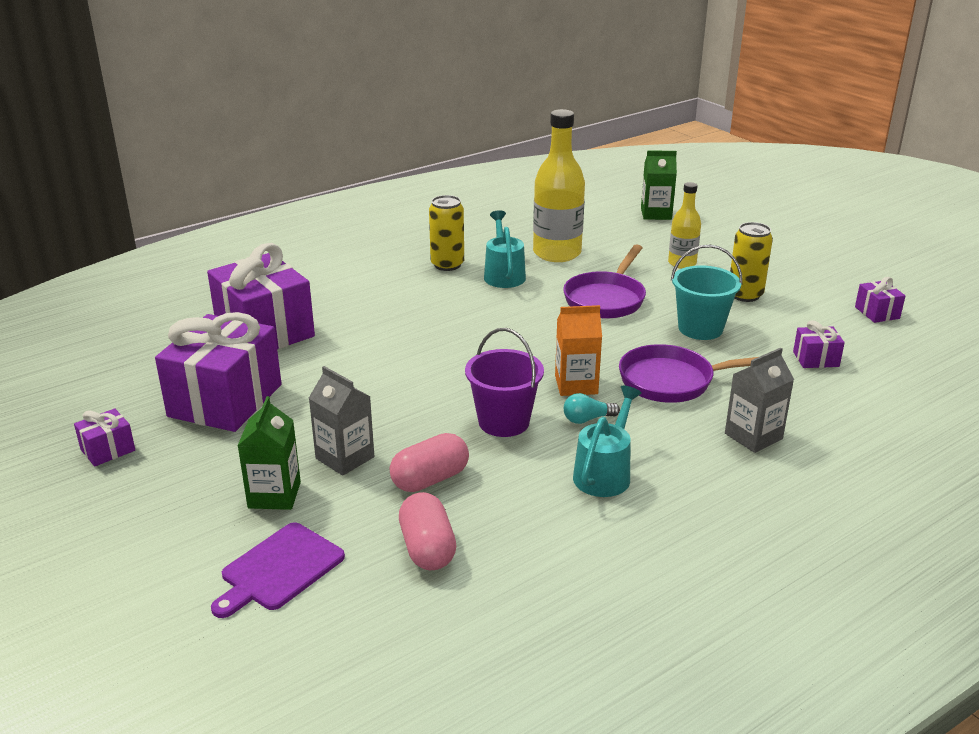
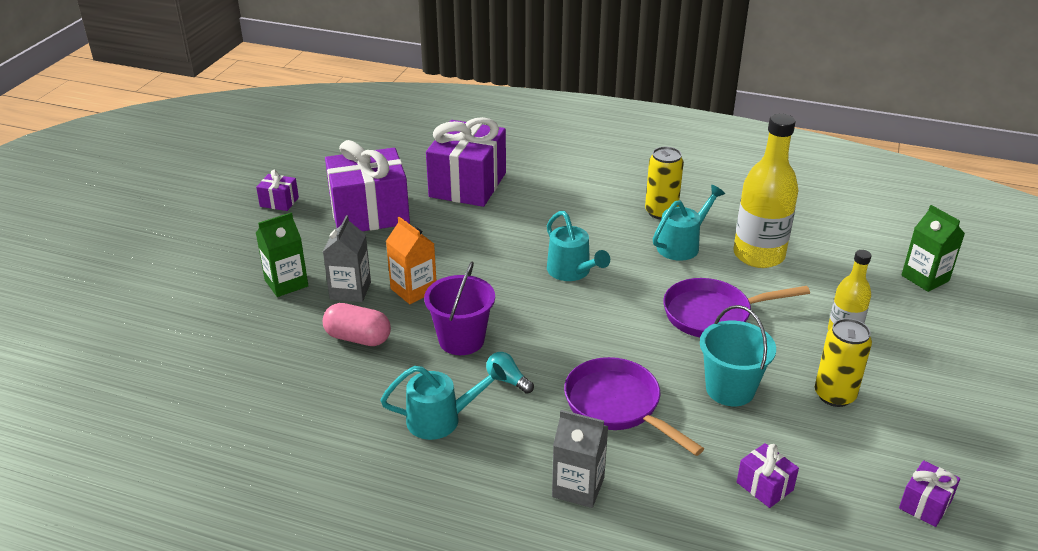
camera: 55 degrees right, 5 degrees up
purple cutting board [211,522,345,618] -> none
pink capsule [399,492,456,570] -> none
orange carton [555,305,602,396] -> orange carton moved to [386,217,436,304]
none -> turquoise watering can [547,211,610,281]

